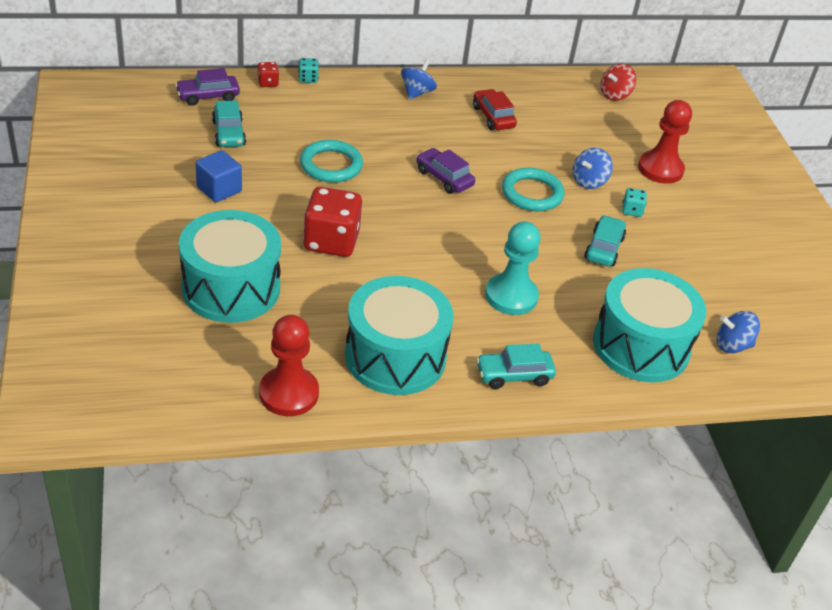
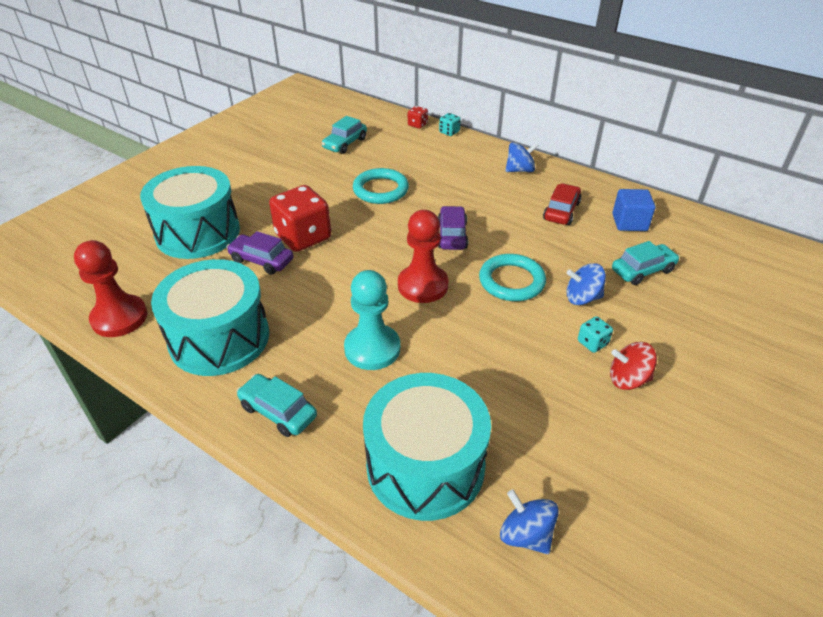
camera: 50 degrees right, 0 degrees up
purple car [175,68,240,106] -> purple car moved to [226,231,293,275]
blue cube [196,150,242,202] -> blue cube moved to [612,189,655,231]
turquoise car [585,215,626,266] -> turquoise car moved to [612,241,680,285]
red spinning top [600,64,636,101] -> red spinning top moved to [610,342,657,390]
red pawn [638,100,692,184] -> red pawn moved to [398,210,449,303]

